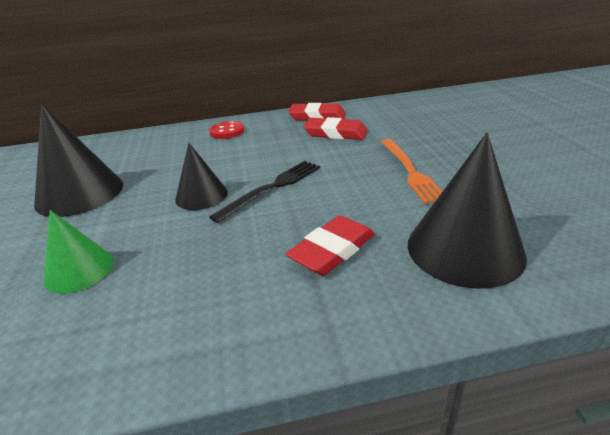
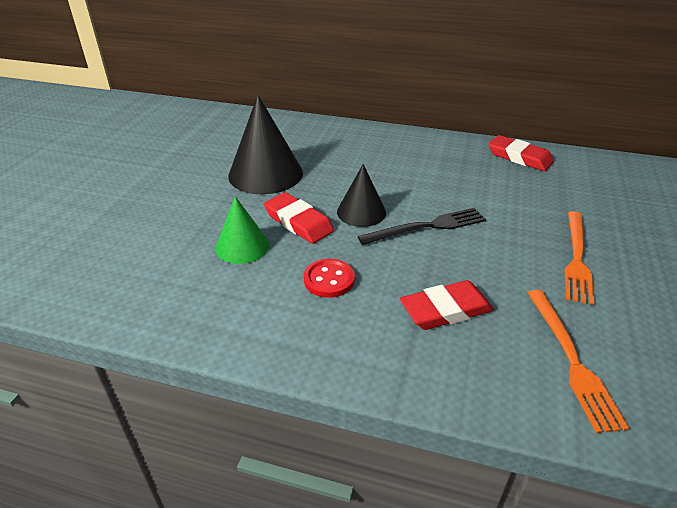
camera: 25 degrees right, 5 degrees up
red button [209,121,244,139] -> red button moved to [304,259,355,298]
red eraser [304,117,368,140] -> red eraser moved to [264,192,334,244]
black cone [408,133,527,289] -> orange fork [527,290,629,433]

